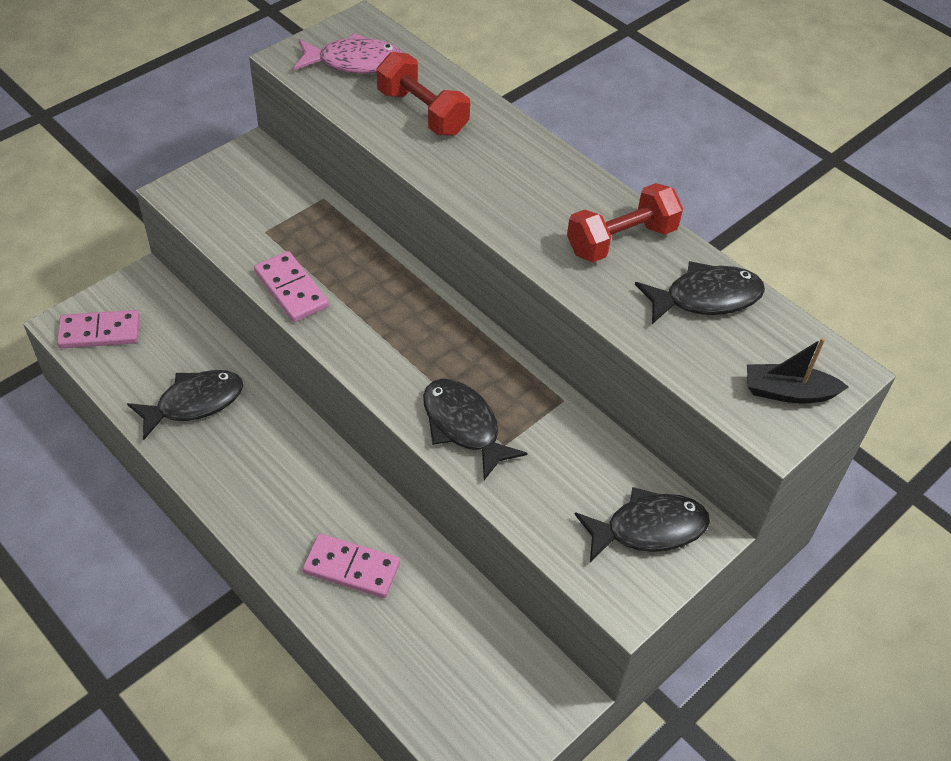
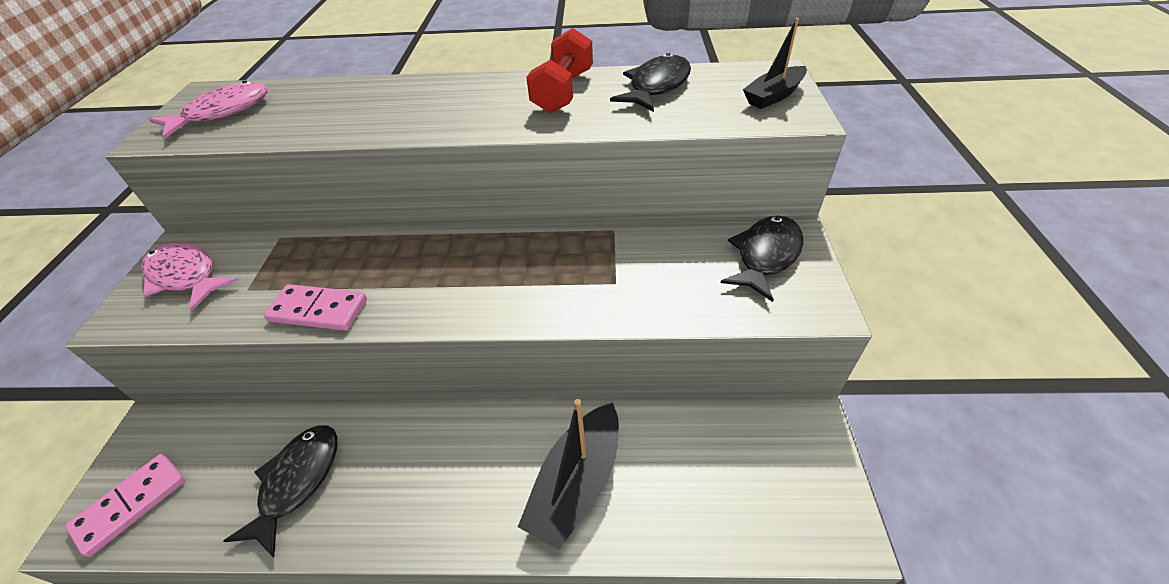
camera: 40 degrees left, 5 degrees down
pink domino [302,534,400,598] -> black boat [518,399,619,550]
red dumbbell [377,52,470,136] -> none
black fish [423,379,528,480] -> none
none -> pink fish [141,242,239,311]

